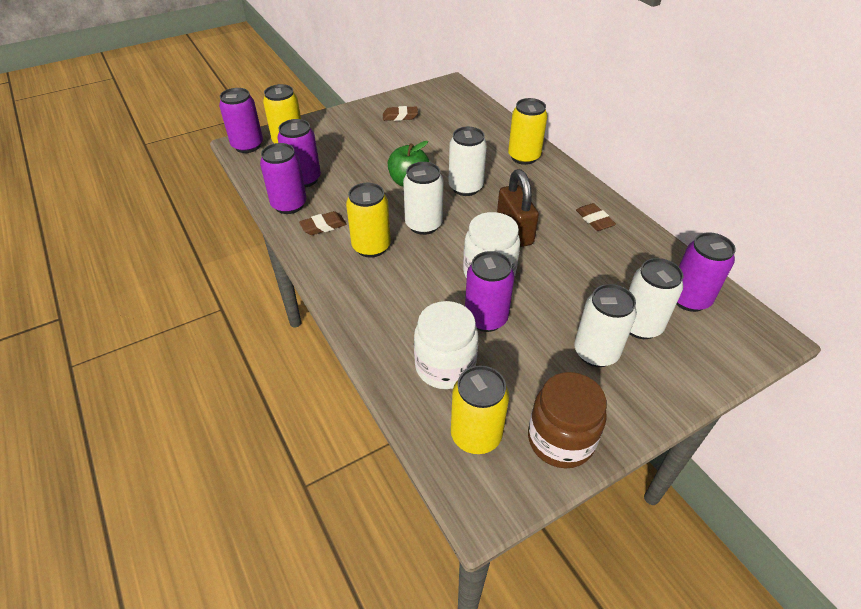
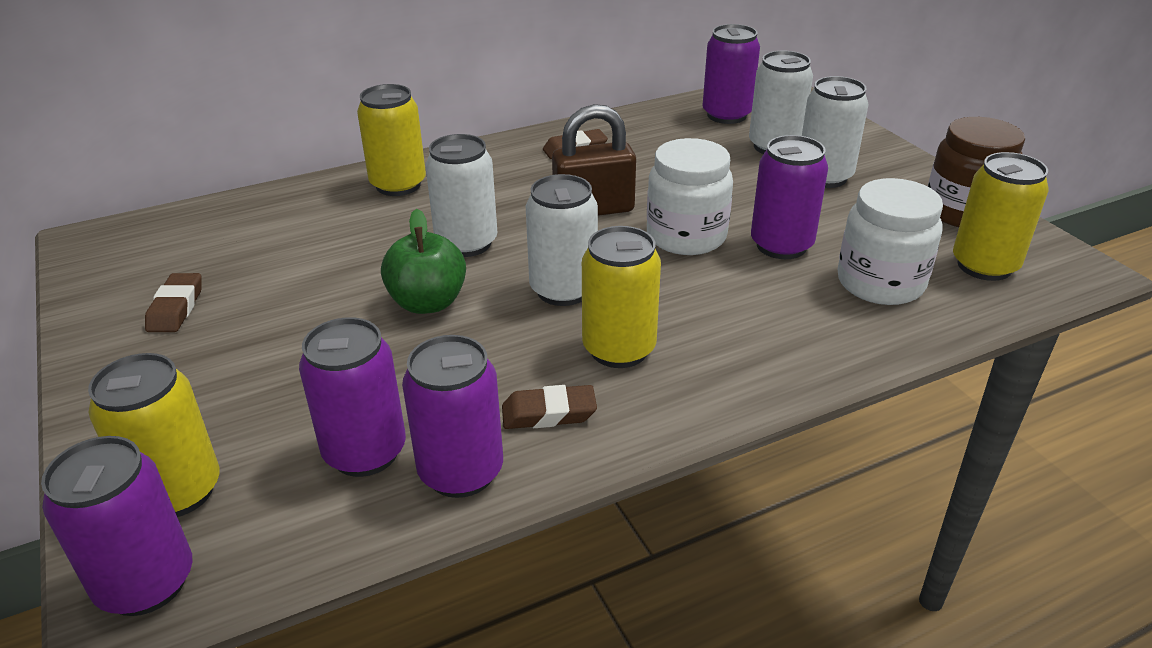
camera: 85 degrees left, 10 degrees down
brown eraser [299,211,347,235] -> brown eraser turned 75 degrees counterclockwise [502,385,597,429]

